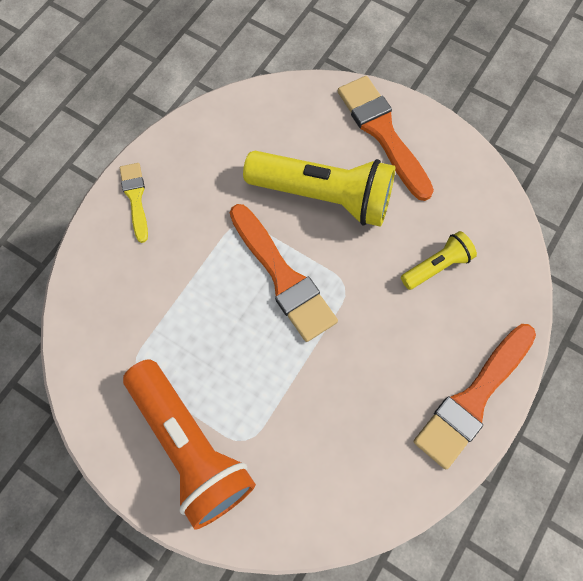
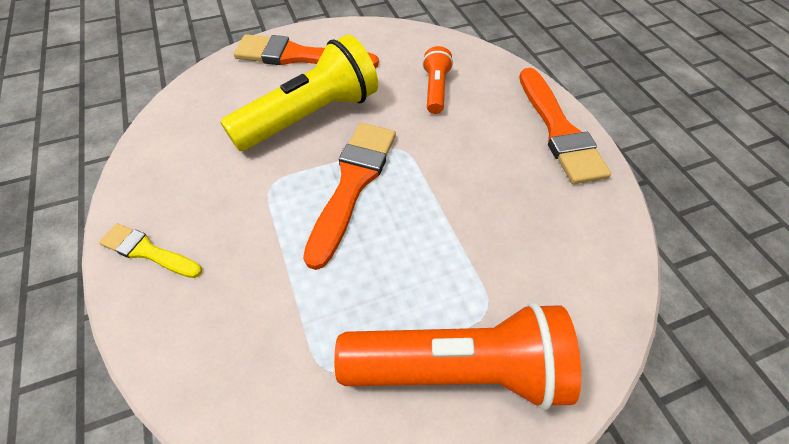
camera: 55 degrees left, 15 degrees down
orange brush [230,204,338,342] -> orange brush turned 75 degrees counterclockwise [303,123,396,270]
yellow flashlight [401,231,477,290] -> orange flashlight [422,46,453,114]

